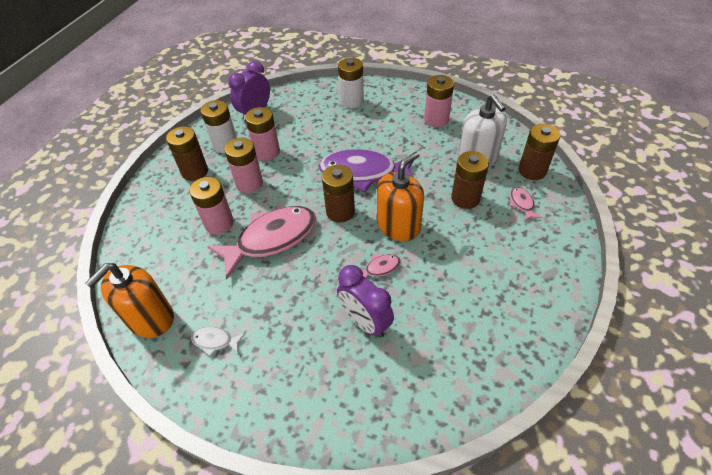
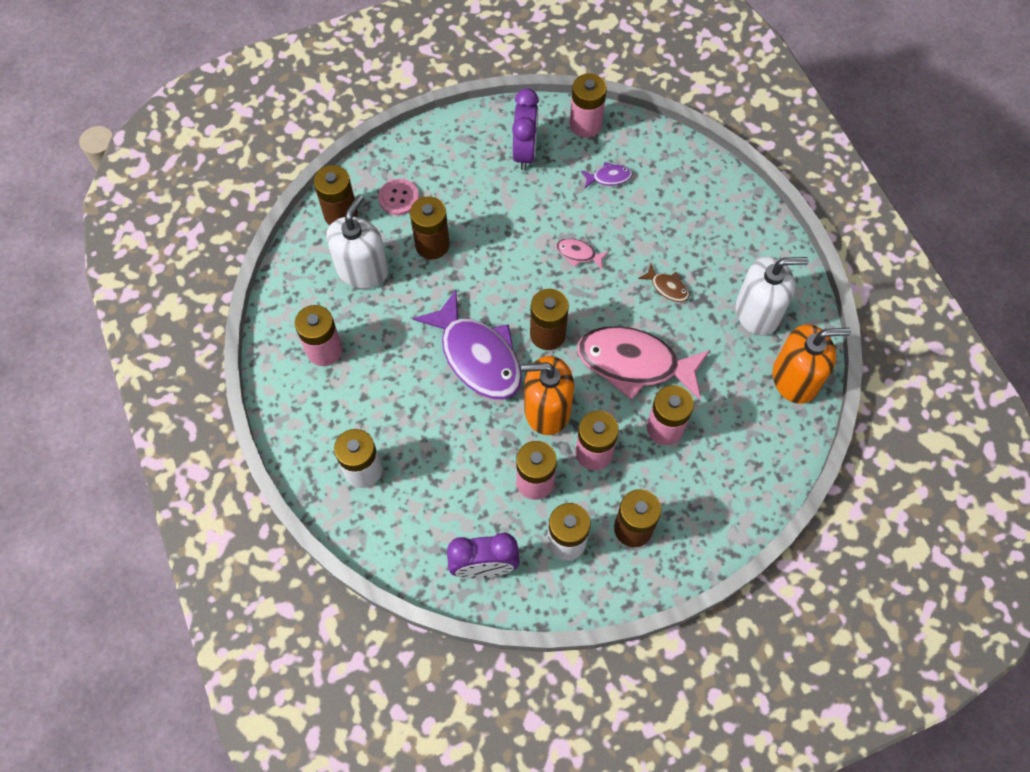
camera: 135 degrees left, 15 degrees up
white fish [191,326,245,356] -> white soap dispenser [736,256,809,336]
purple clock [337,265,394,338] -> purple clock moved to [512,88,539,170]
orange soap dispenser [377,152,424,241] -> orange soap dispenser moved to [521,356,574,435]
pink fish [510,187,542,221] -> pink button [378,179,419,215]
none -> pink battery [570,73,607,138]
none -> purple fish [581,162,633,188]
none -> brown fish [638,264,690,302]

